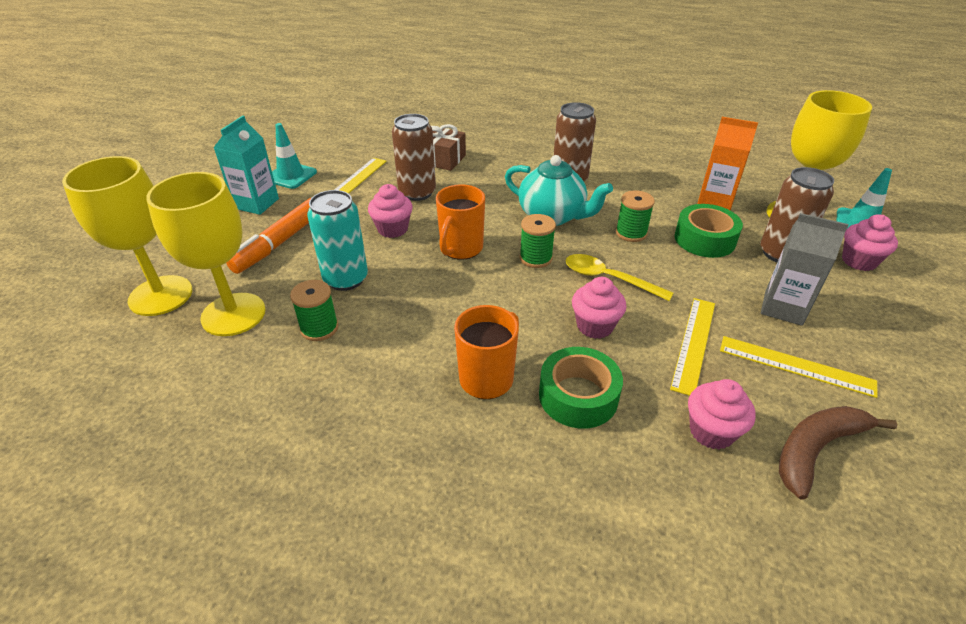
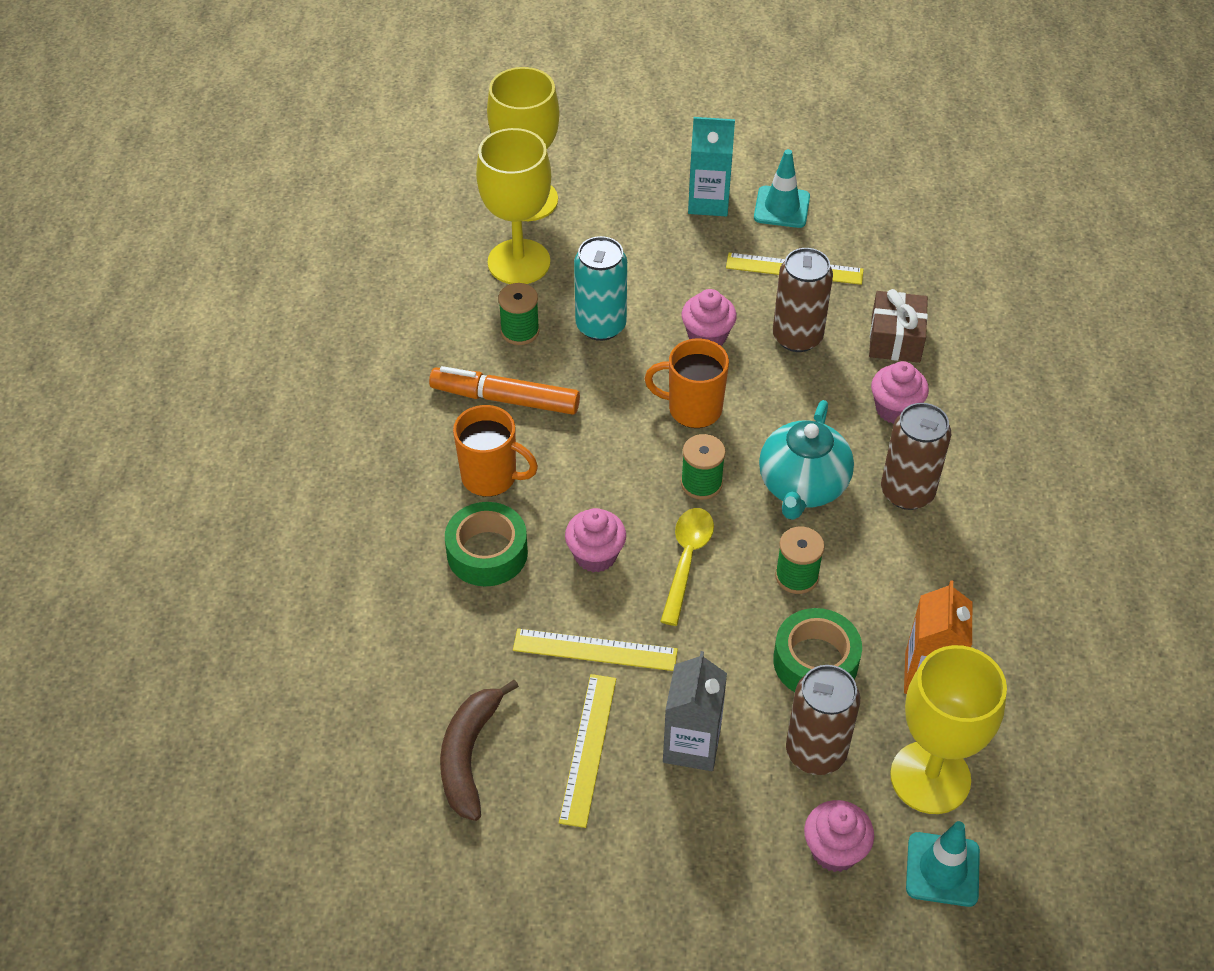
camera: 75 degrees right, 10 degrees up
orange marker [226,198,311,274] -> orange marker moved to [429,366,580,415]
pink cupcake [688,379,756,449] -> pink cupcake moved to [871,361,929,424]
brown banana [779,406,897,499] -> brown banana turned 120 degrees counterclockwise [440,679,519,821]

